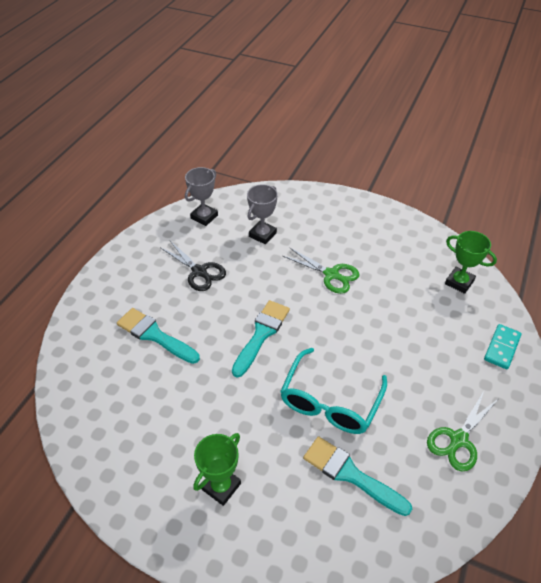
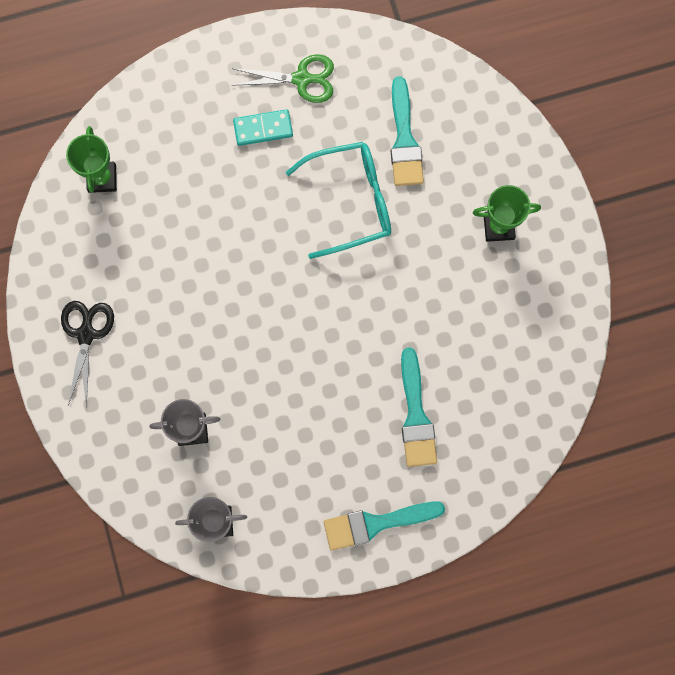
camera: 130 degrees left, 30 degrees up
black scissors [160,241,226,291] -> black scissors moved to [61,301,114,407]
turquoise brush [232,300,290,377] -> turquoise brush moved to [324,501,445,551]
green scissors [283,247,359,294] -> none
turquoise domino [484,324,522,369] -> turquoise domino moved to [233,109,293,146]

